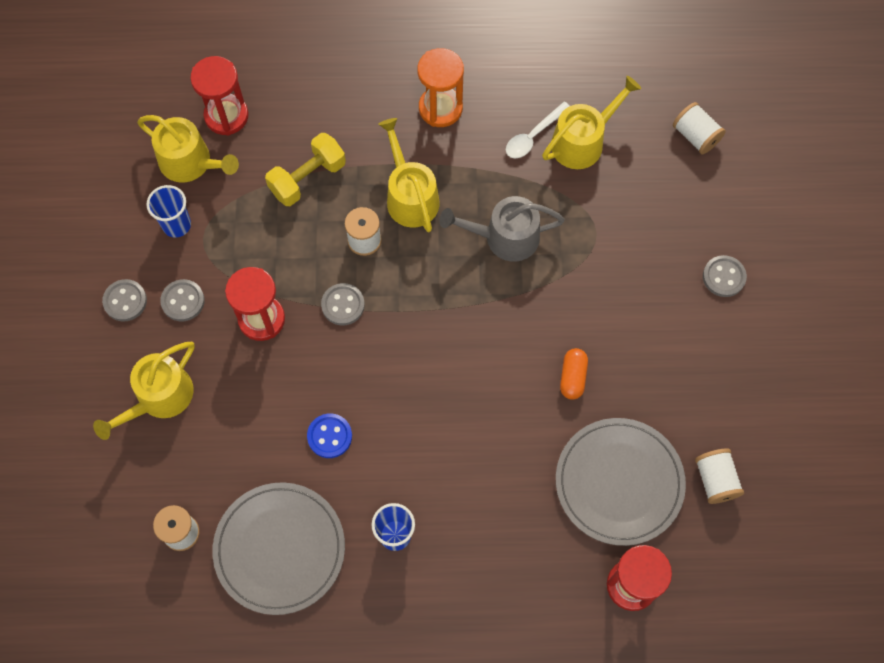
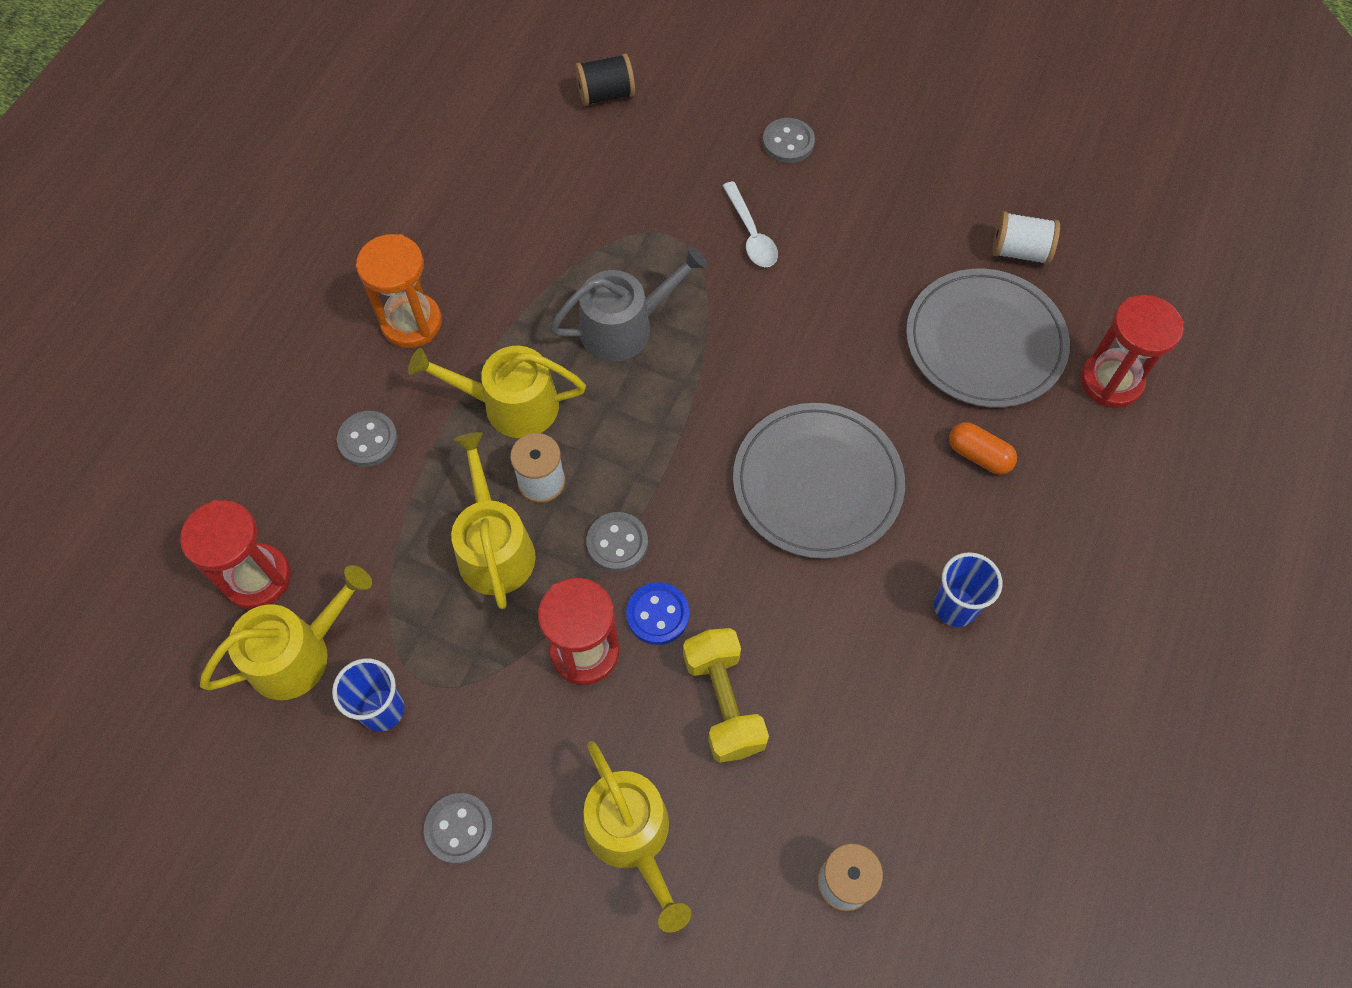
camera: 65 degrees left, 5 degrees down
grey button [160,279,205,321] -> grey button moved to [337,411,398,467]
grey plate [212,482,345,615] -> grey plate moved to [733,403,905,559]
yellow dumbbell [265,133,346,206] -> yellow dumbbell moved to [683,628,769,763]
blue button [307,413,352,458] -> blue button moved to [626,582,689,645]
grey watering can [439,196,565,262] -> grey watering can turned 135 degrees counterclockwise [550,246,708,362]
white spoon [506,102,570,158] -> white spoon moved to [722,181,778,267]
yellow watering can [542,76,641,169] -> yellow watering can moved to [451,432,536,609]
orange capsule [560,348,588,400] -> orange capsule moved to [949,422,1017,475]
white spool [673,102,726,155] -> black spool [575,53,635,106]

